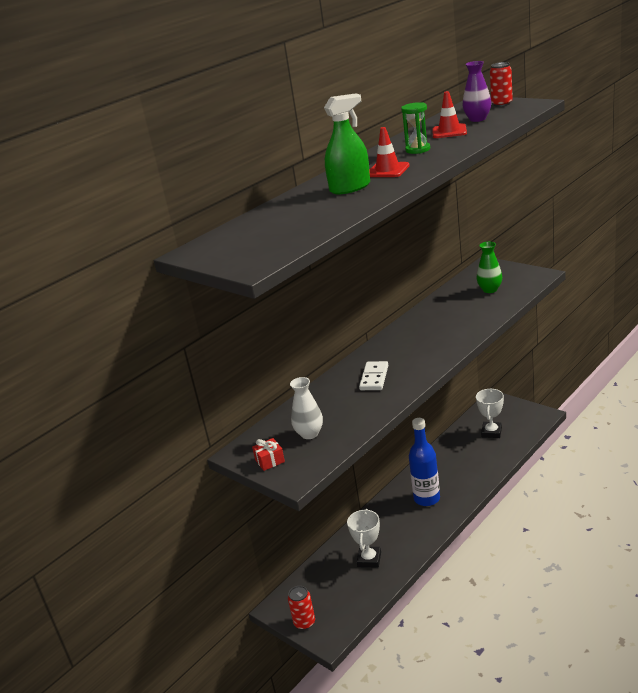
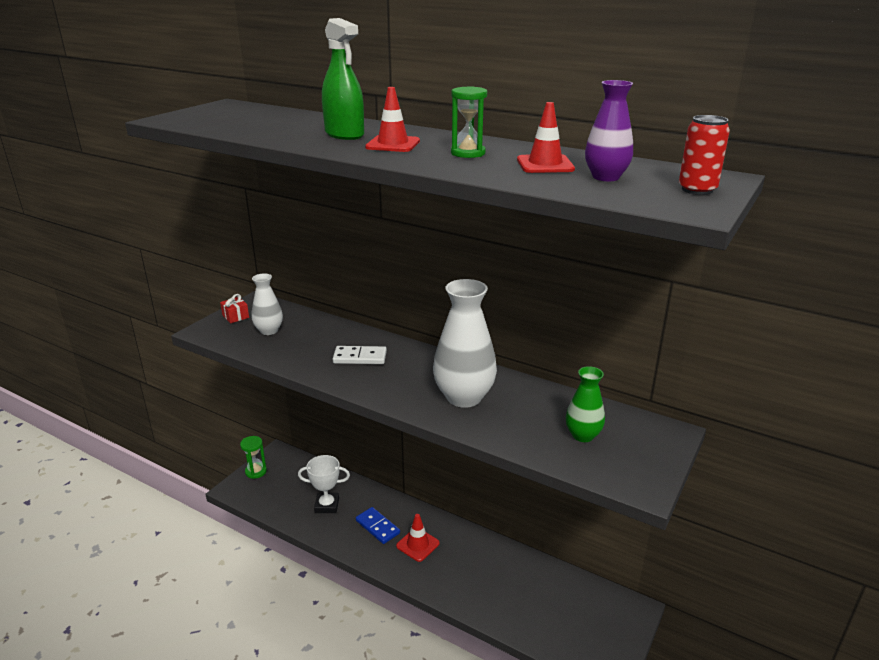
camera: 75 degrees right, 0 degrees up
red can [288,586,315,630] -> green hourglass [240,436,267,479]
blue bottle [409,418,440,506] -> red traffic cone [396,514,440,562]
white trophy [476,389,504,438] -> none
none -> blue domino [356,507,400,544]
none -> white vase [433,279,497,408]

